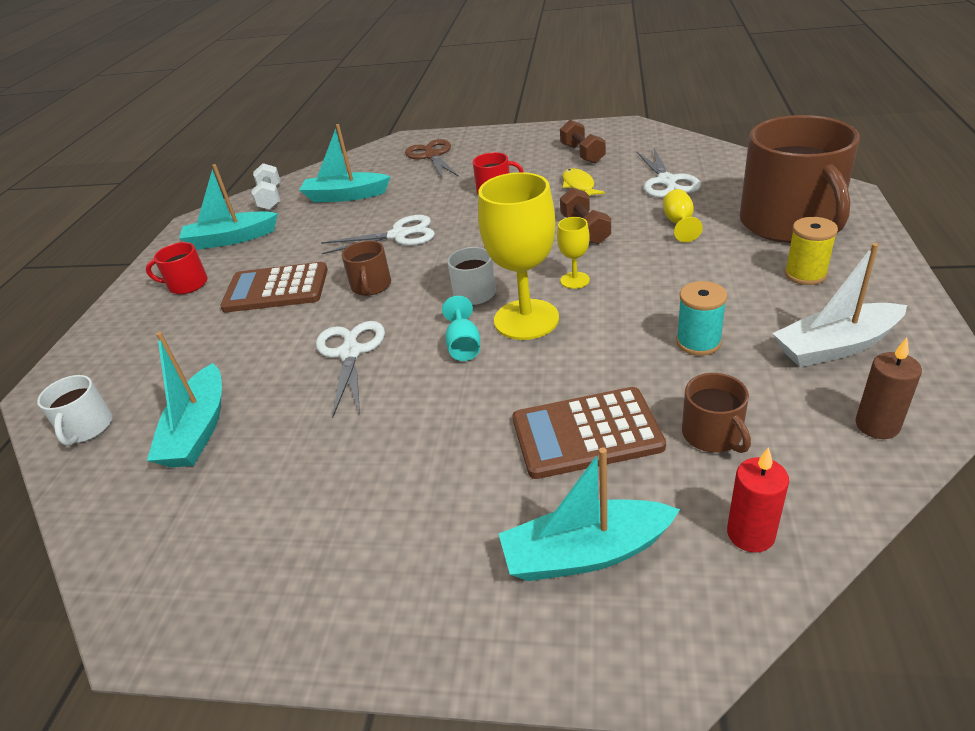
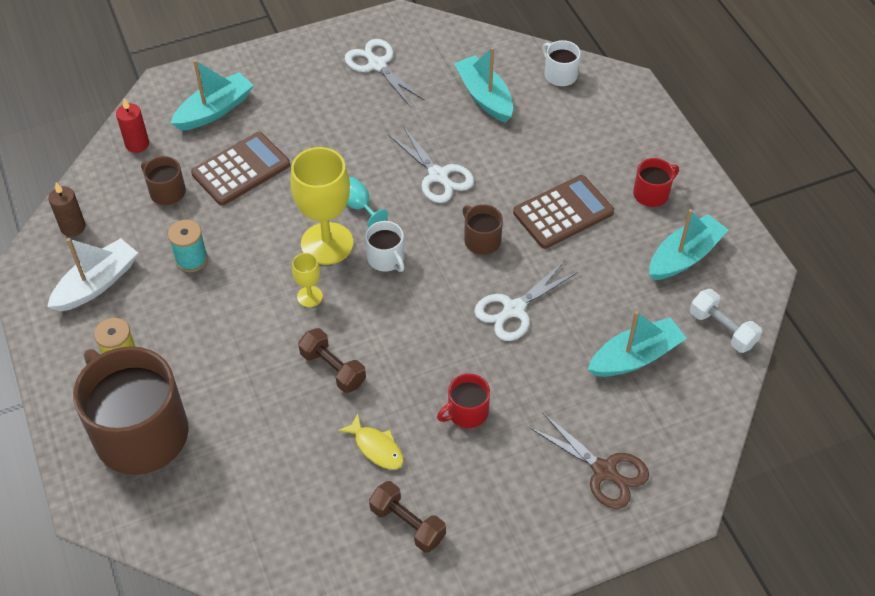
camera: 145 degrees right, 15 degrees up
white scissors [637,149,701,197] -> white scissors moved to [344,39,425,106]
yellow goblet [663,189,703,242] -> none

